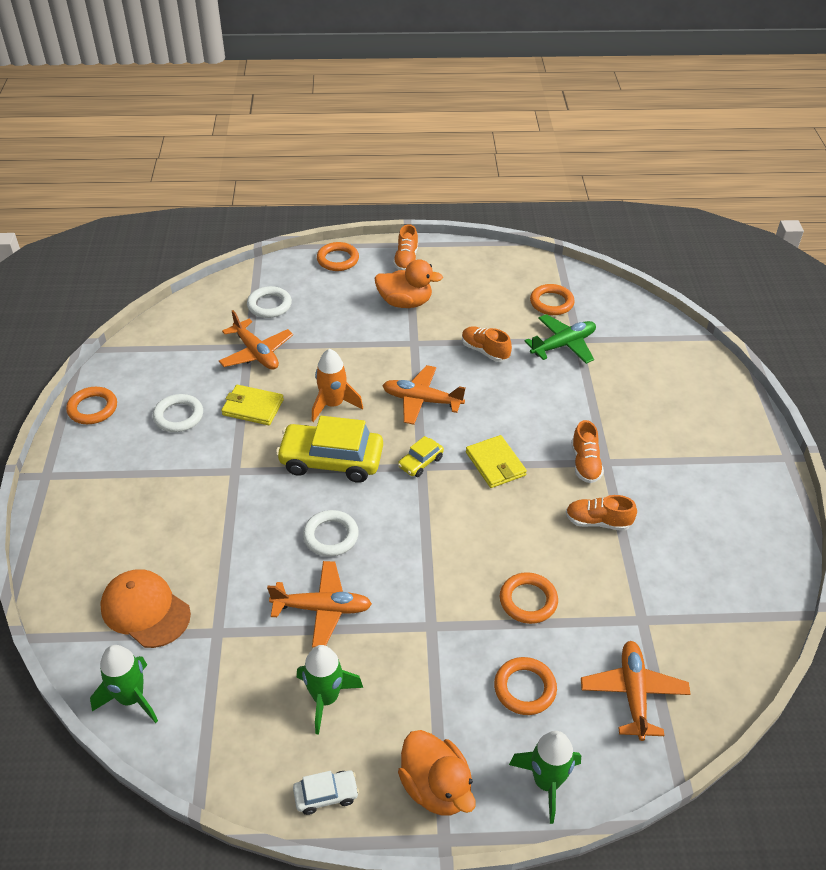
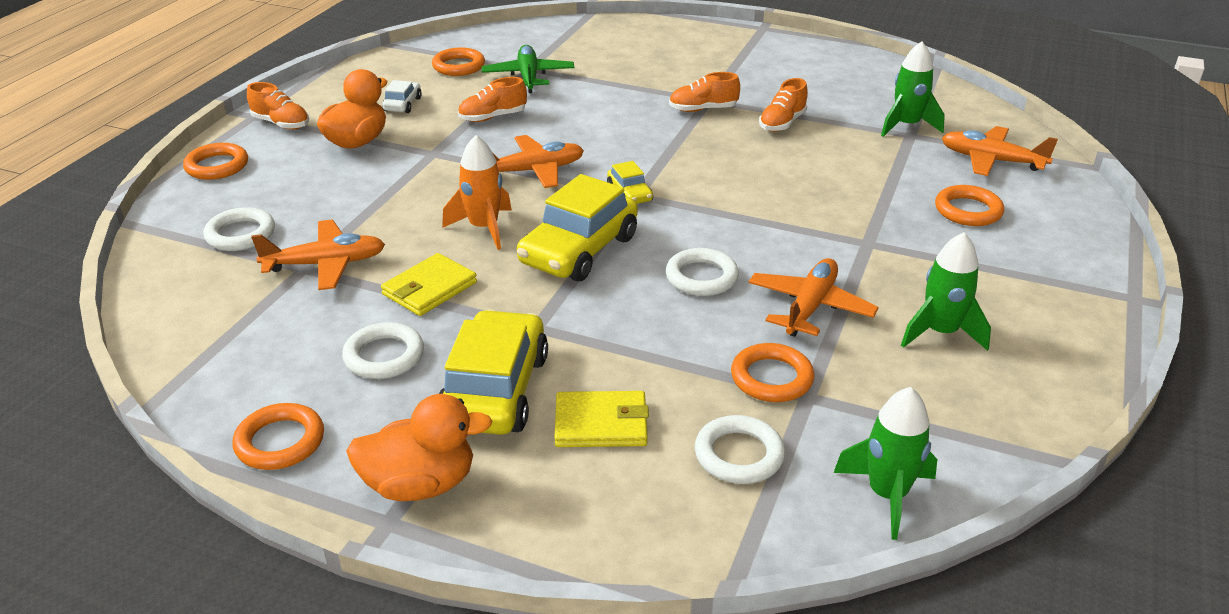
camera: 65 degrees left, 10 degrees down
orange cap [100,569,191,648] -> white ring [695,415,785,484]
white car [293,770,359,815] -> white car moved to [382,80,422,113]
orange plane [382,365,466,425] -> orange plane turned 150 degrees counterclockwise [493,135,584,188]
orange duck [398,730,476,816] -> orange duck moved to [346,394,493,501]
yellow wallet [466,435,527,488] -> yellow wallet moved to [555,391,649,447]
orange ring [500,572,558,624] -> orange ring moved to [731,343,814,402]
green rocket [509,731,581,824] -> green rocket moved to [881,41,945,137]
orange shoe [571,420,604,483] -> orange shoe turned 150 degrees clockwise [669,72,740,112]
none -> yellow car [439,310,548,435]

